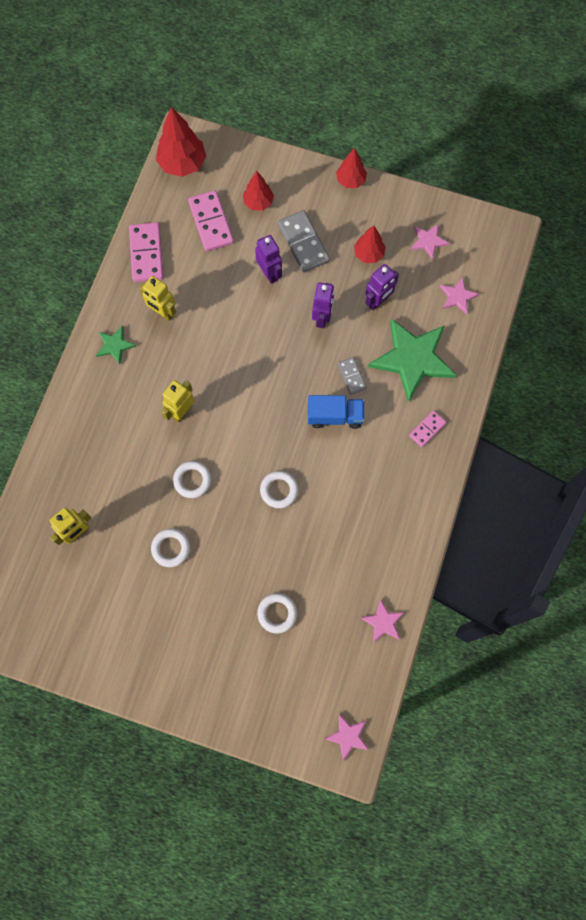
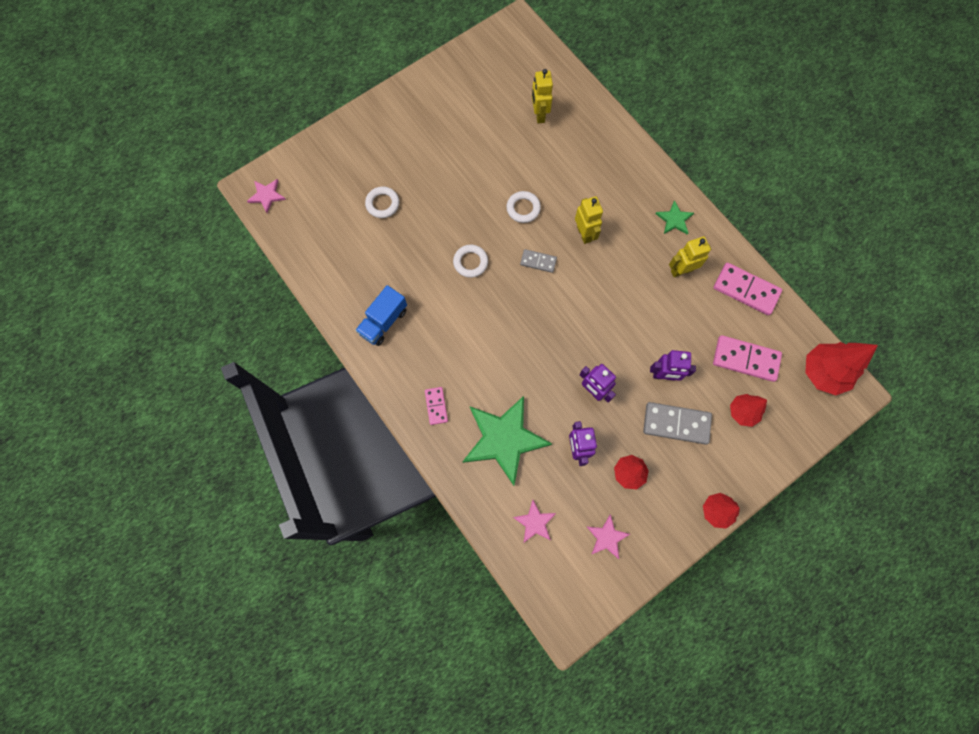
camera: 125 degrees right, 0 degrees up
white ring [151,529,190,567] -> none
blue truck [308,395,365,429] -> blue truck moved to [355,285,407,346]
grey domino [338,357,367,395] -> grey domino moved to [520,249,557,273]
pink star [361,599,404,642] -> none

